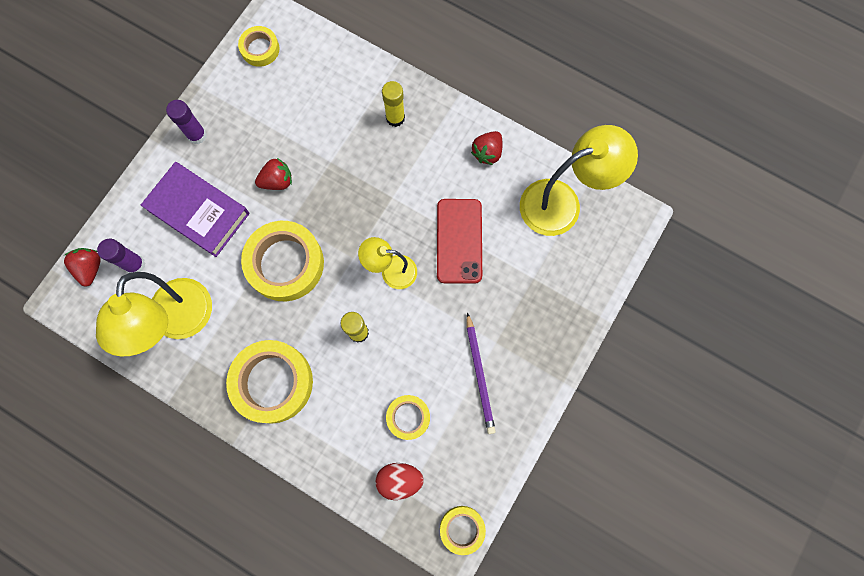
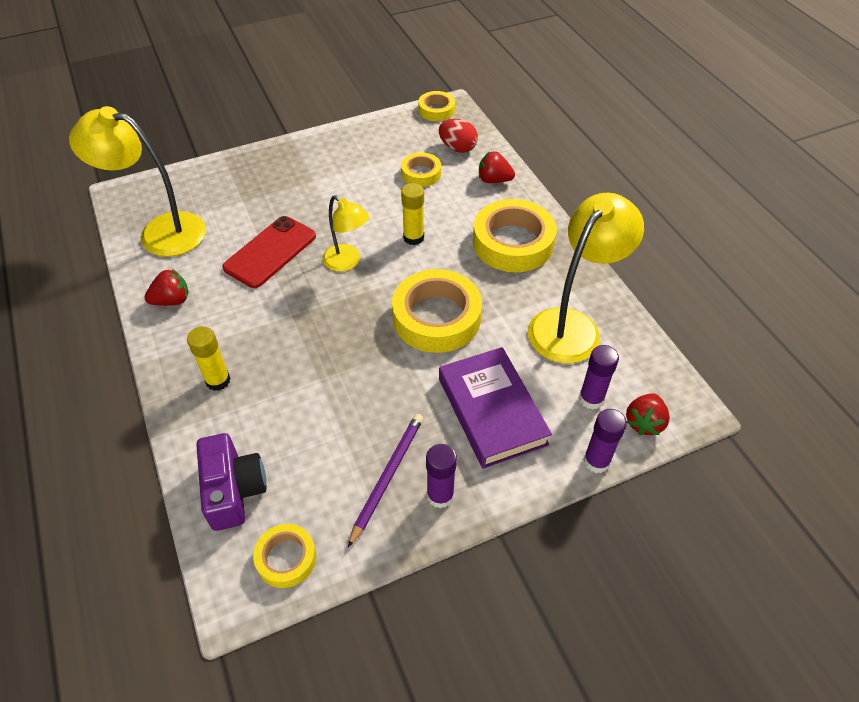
camera: 145 degrees left, 25 degrees down
red strawberry [255,158,292,190] -> red strawberry moved to [479,151,515,183]
purple pencil [467,312,496,434] -> purple pencil moved to [348,414,423,548]
none -> purple camera [196,433,267,531]
none -> purple glue stick [583,409,627,473]

